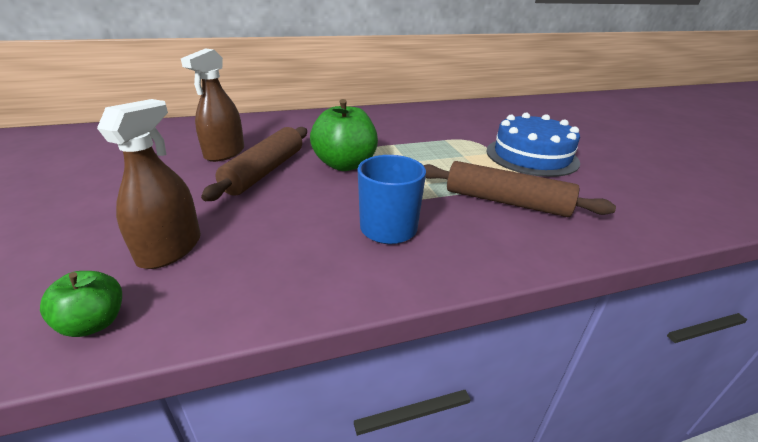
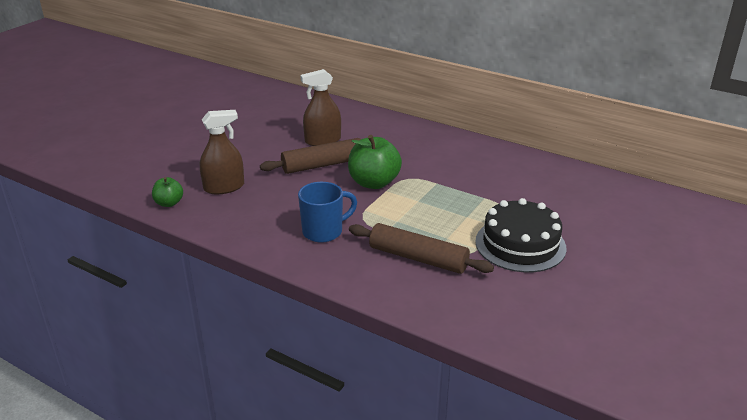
camera: 50 degrees right, 0 degrees up
brown rolling pin [423,161,616,217] -> brown rolling pin turned 45 degrees counterclockwise [349,223,494,274]
blue cake [486,113,580,177] -> black cake [475,198,567,273]

